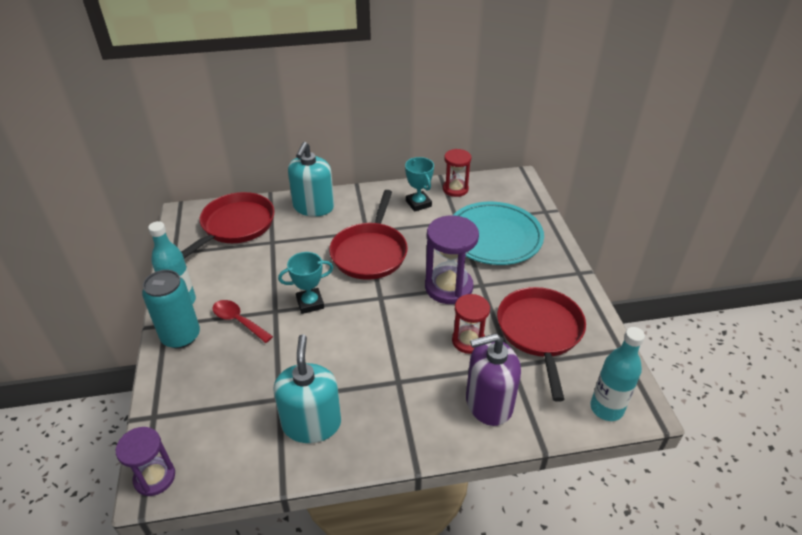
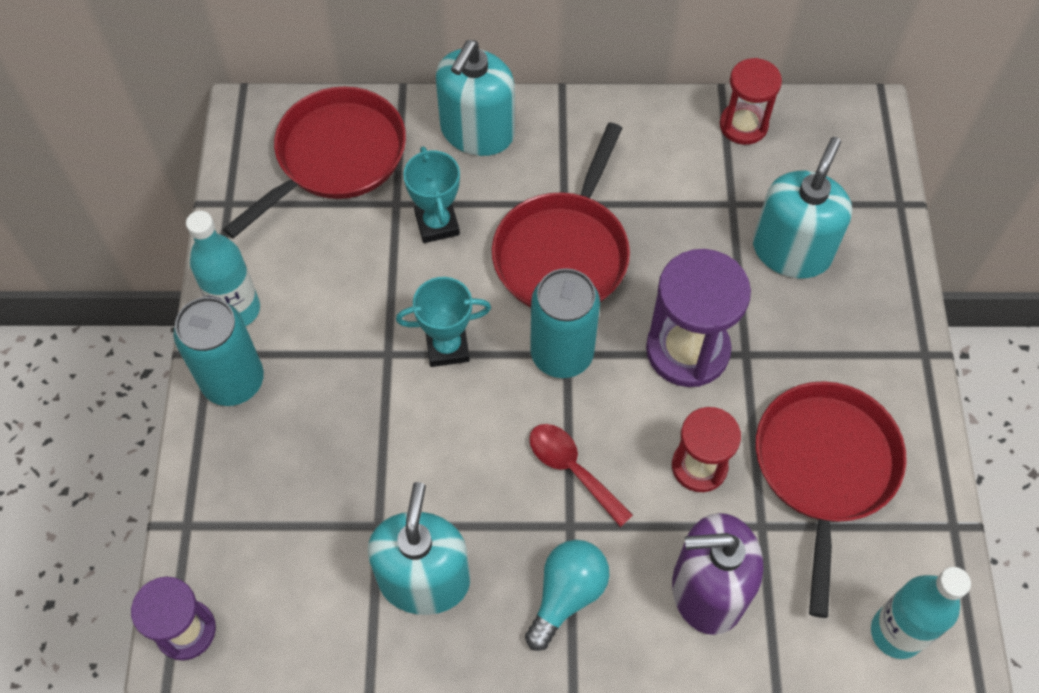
camera: 10 degrees right, 20 degrees up
red spoon [212,300,273,343] -> red spoon moved to [529,424,633,527]
turquoise trophy [405,157,434,212] -> turquoise trophy moved to [403,147,460,243]
turquoise plate [453,202,544,265] -> turquoise soap dispenser [753,137,852,278]
none -> turquoise light bulb [525,540,610,651]
none -> turquoise can [530,268,600,378]

